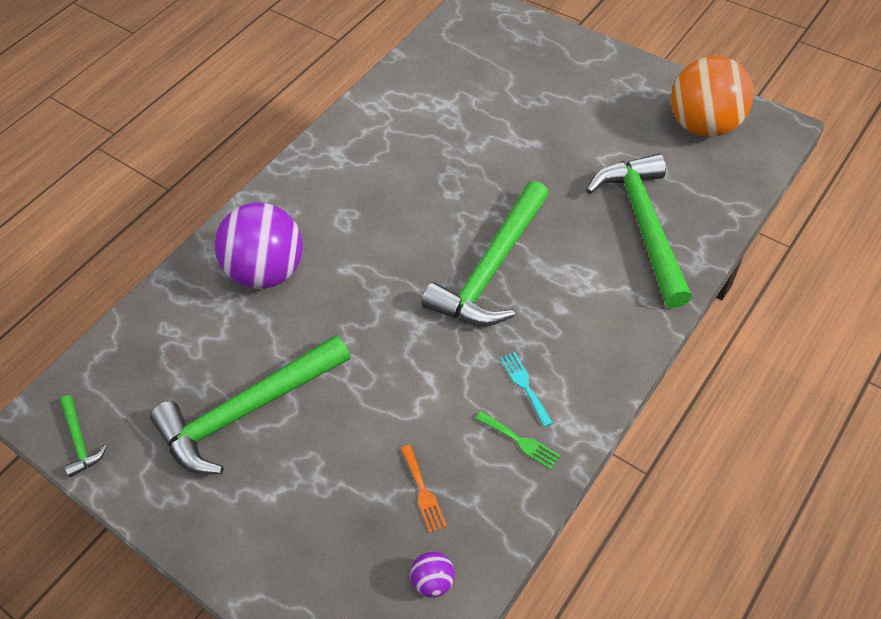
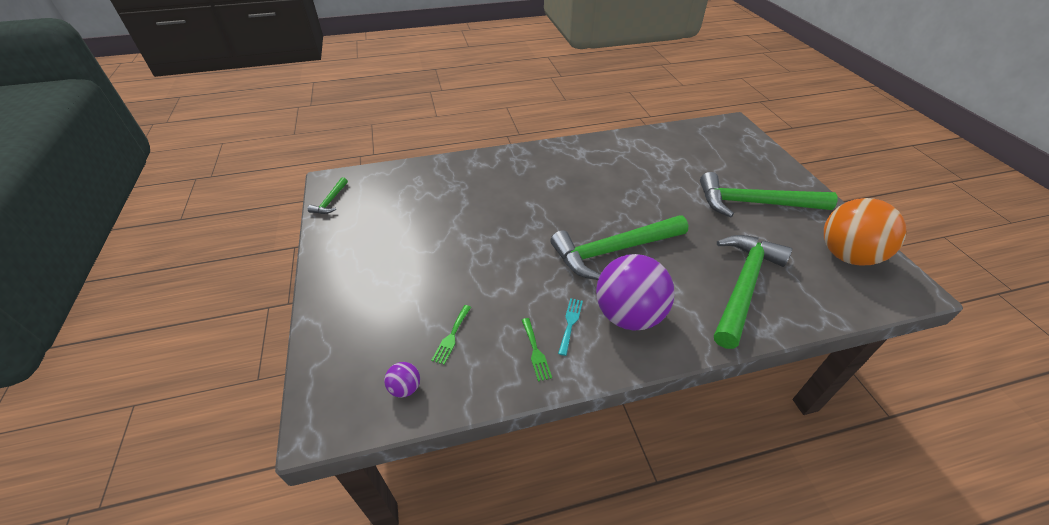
camera: 35 degrees right, 10 degrees down
green hammer [150,334,351,474] -> green hammer moved to [700,172,837,217]
purple ball [215,202,303,289] -> purple ball moved to [596,254,675,330]
orange fork [401,444,447,533] -> green fork [431,305,471,365]

